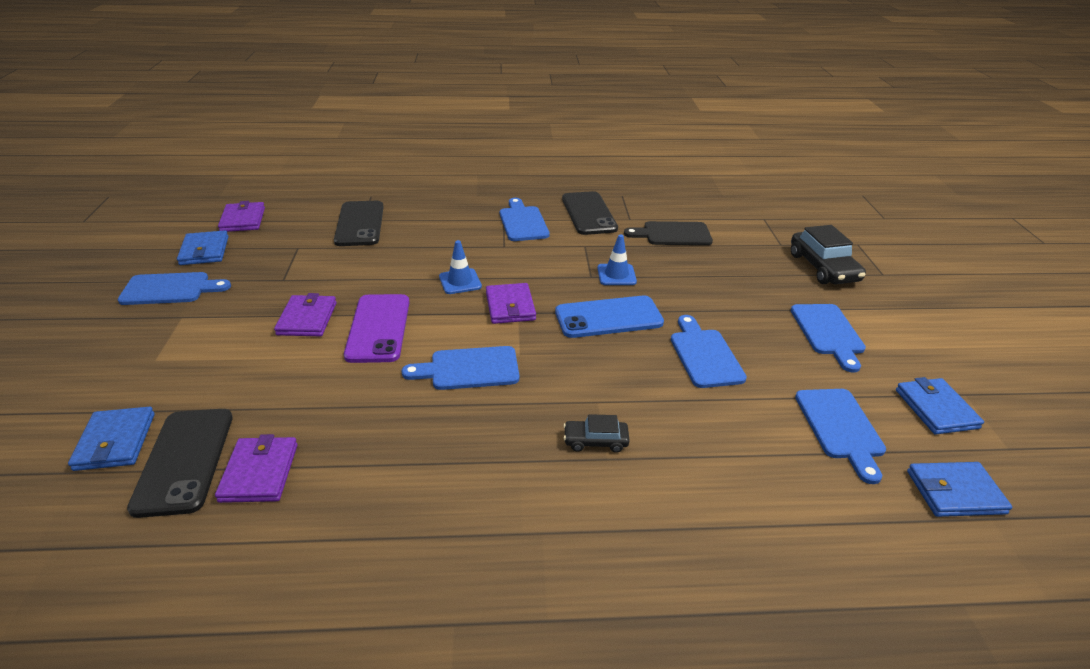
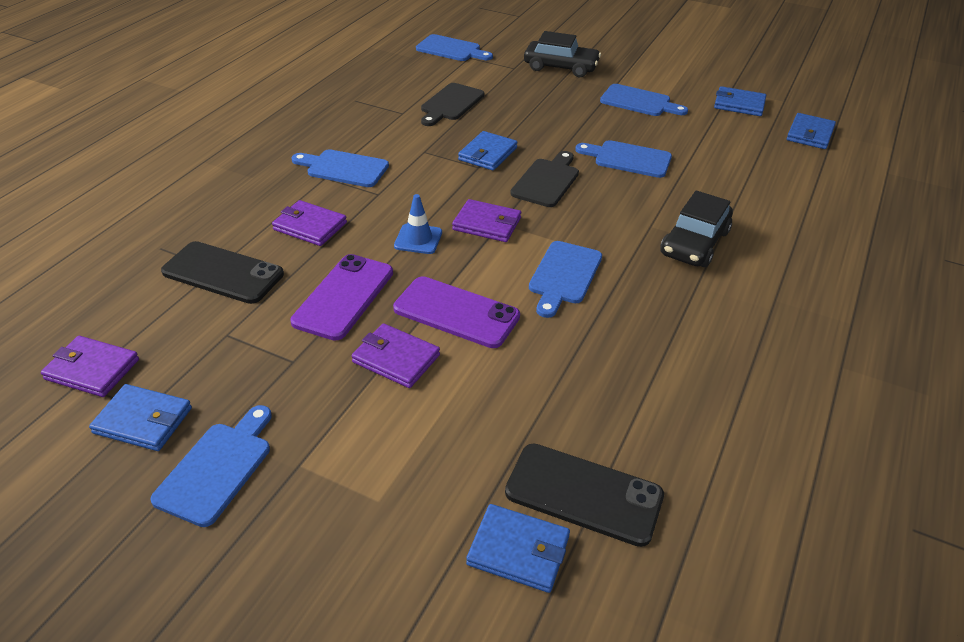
camera: 60 degrees left, 5 degrees up
purple wallet [215,434,298,503] -> purple wallet moved to [272,200,347,246]
blue phone [555,295,664,338] -> black cutting board [510,151,579,207]
black phone [562,191,618,235] -> none
black car [563,414,630,453] -> black car [660,190,733,267], size x1.83
blue traffic cone [597,234,637,285] -> blue wallet [458,131,518,171]
blue cutting board [795,389,886,484] -> blue cutting board moved to [416,34,493,61]
none -> purple phone [290,254,393,341]

